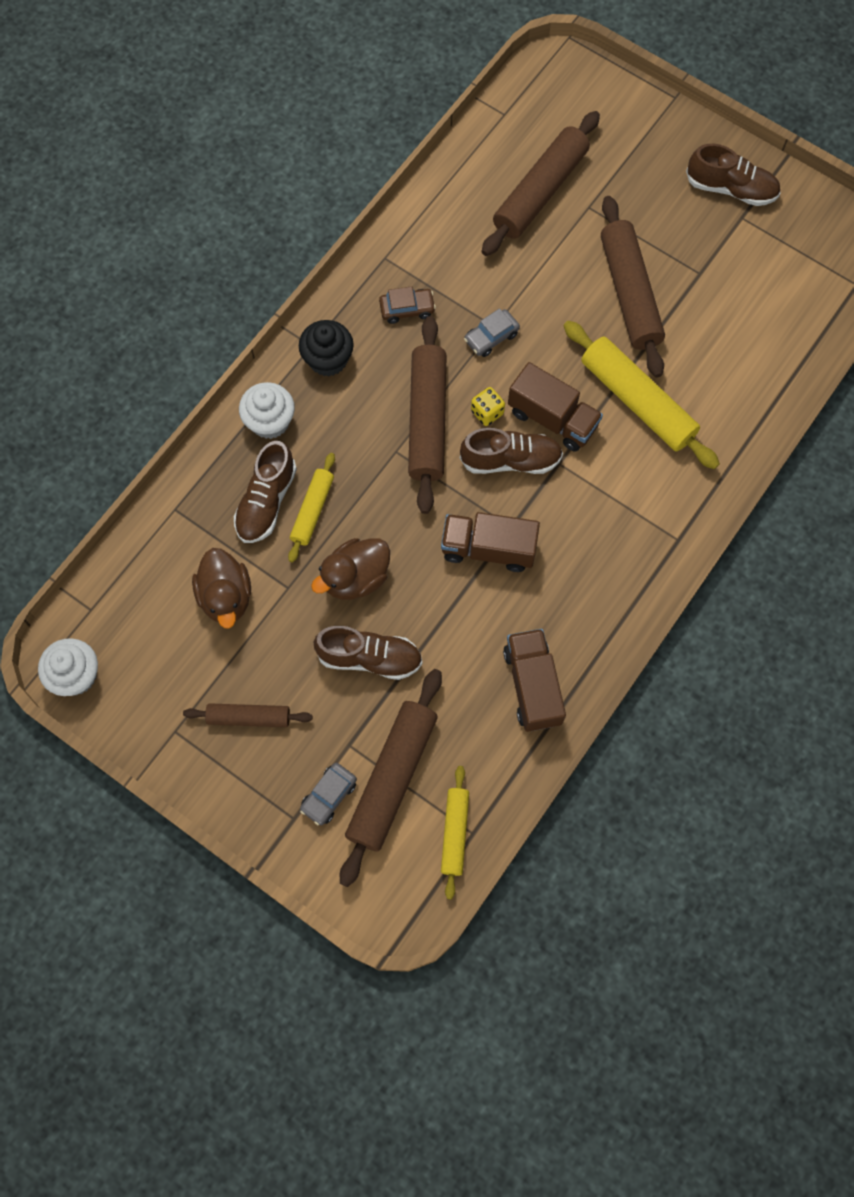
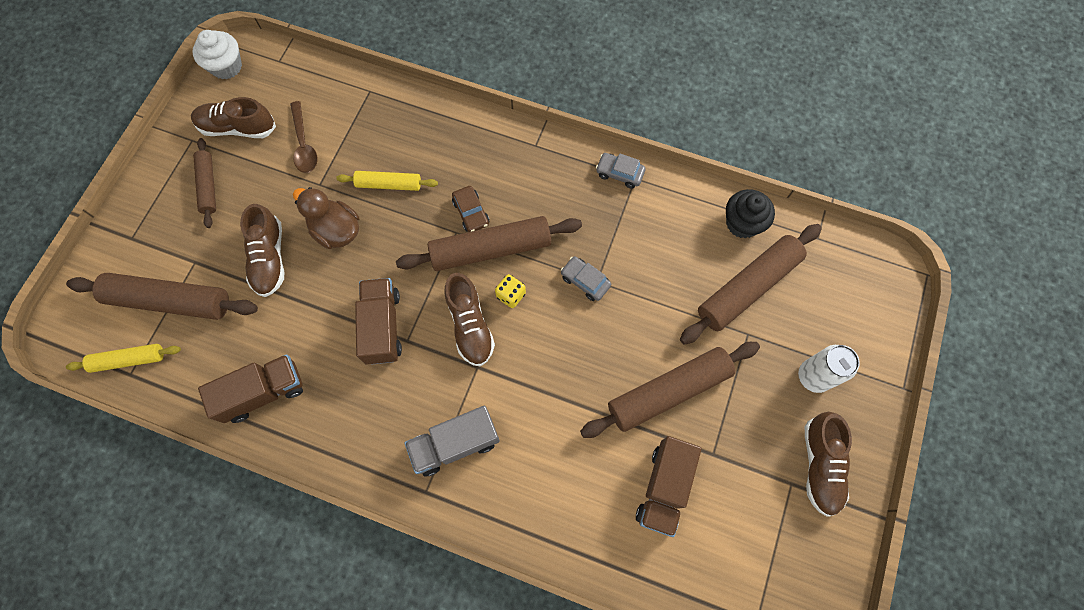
camera: 75 degrees right, 0 degrees up
brown duck [192,548,251,629] -> brown spoon [290,101,318,173]
brown shoe [234,441,297,543] -> brown shoe moved to [191,97,276,138]
white cupcake [239,382,295,439] -> none
black cupcake [299,320,354,376] -> black cupcake moved to [726,189,775,238]
grey car [300,763,357,825] -> grey car moved to [596,153,646,189]
brown car [379,286,436,324] -> brown car moved to [452,186,490,232]
brown rolling pin [482,111,600,256] -> brown rolling pin turned 60 degrees counterclockwise [680,224,822,345]
brown truck [508,362,603,452] -> brown truck moved to [636,436,702,537]
yellow rolling pin [564,321,720,469] -> none
none -> grey truck [404,406,500,477]
none -> white can [798,345,860,393]

